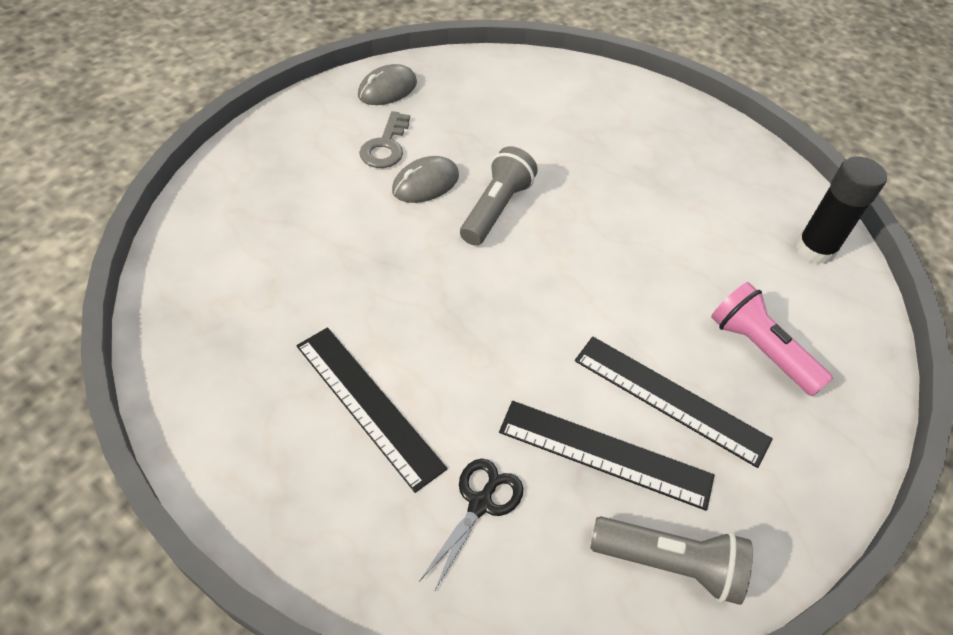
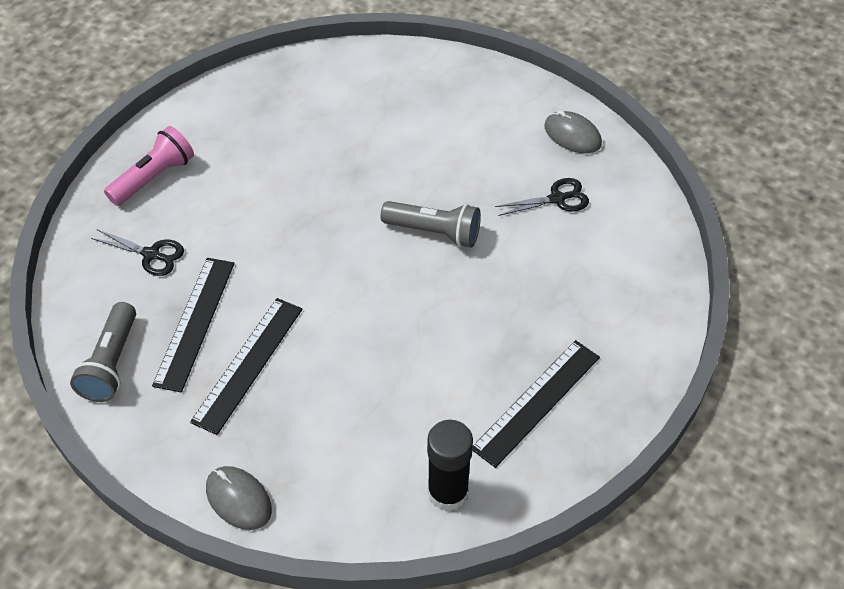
camera: 85 degrees right, 0 degrees up
black ruler [297,327,447,493] -> black ruler moved to [472,340,600,468]
grey key [359,111,410,168] -> none
grey mouse [392,156,459,203] -> grey mouse moved to [206,466,272,530]
pink flashlight [711,282,833,396] -> pink flashlight moved to [104,126,194,206]
none -> black scissors [495,178,589,216]

